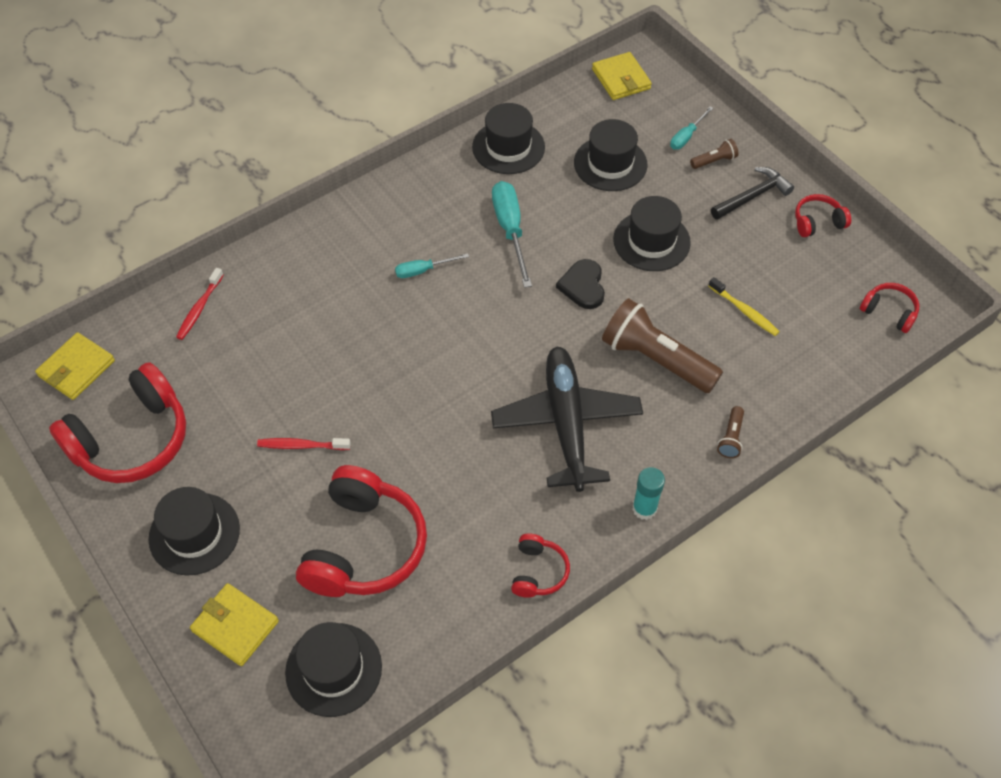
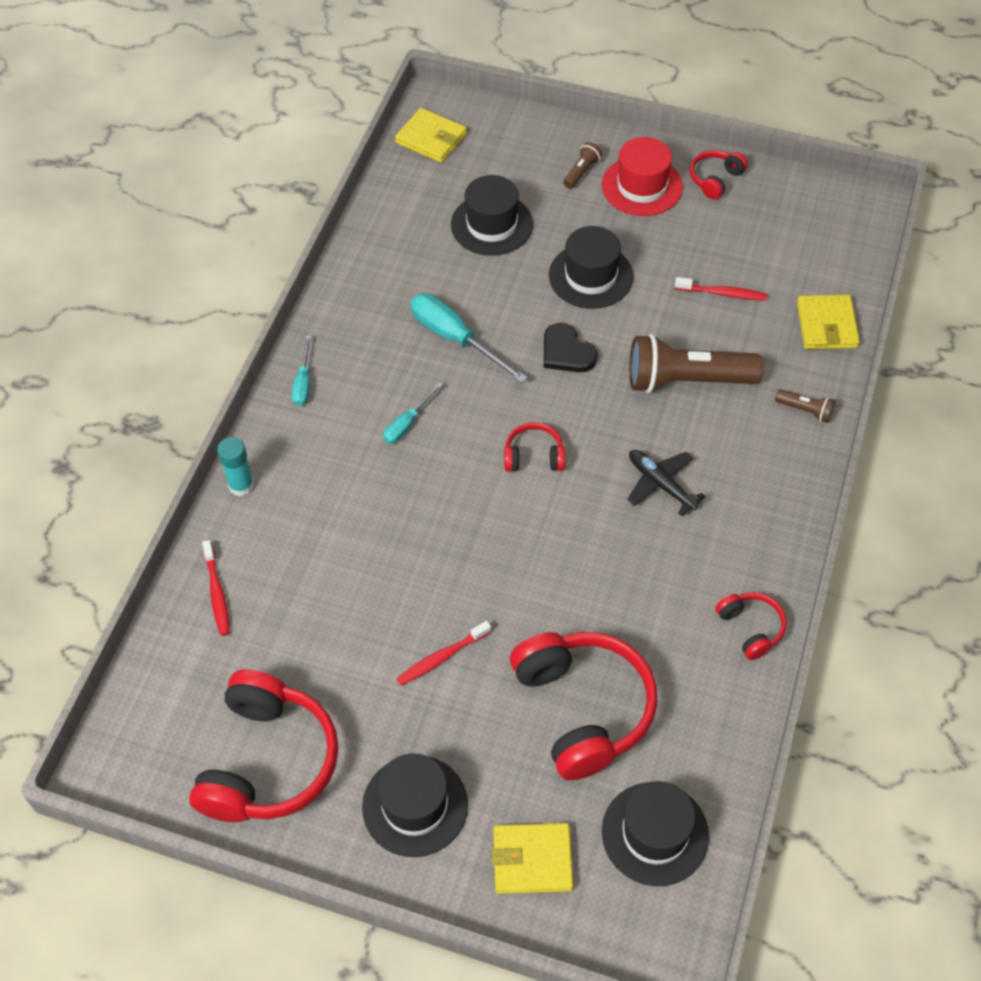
camera: 35 degrees left, 0 degrees up
yellow wallet [35,332,115,400] -> yellow wallet moved to [797,295,860,349]
black hat [472,103,545,174] -> none
black plane [491,346,643,492] -> black plane [627,450,706,516], size x0.51
turquoise glue stick [632,467,665,520] -> turquoise glue stick moved to [217,437,254,497]
turquoise screwdriver [670,106,713,150] -> turquoise screwdriver moved to [292,335,311,406]
yellow toothbrush [709,277,780,336] -> red toothbrush [675,277,767,301]
black hammer [711,167,794,220] -> red hat [602,137,683,216]
brown flashlight [717,406,744,458] -> brown flashlight turned 45 degrees counterclockwise [775,389,835,423]
red headphones [860,283,919,333] -> red headphones moved to [504,422,565,472]

